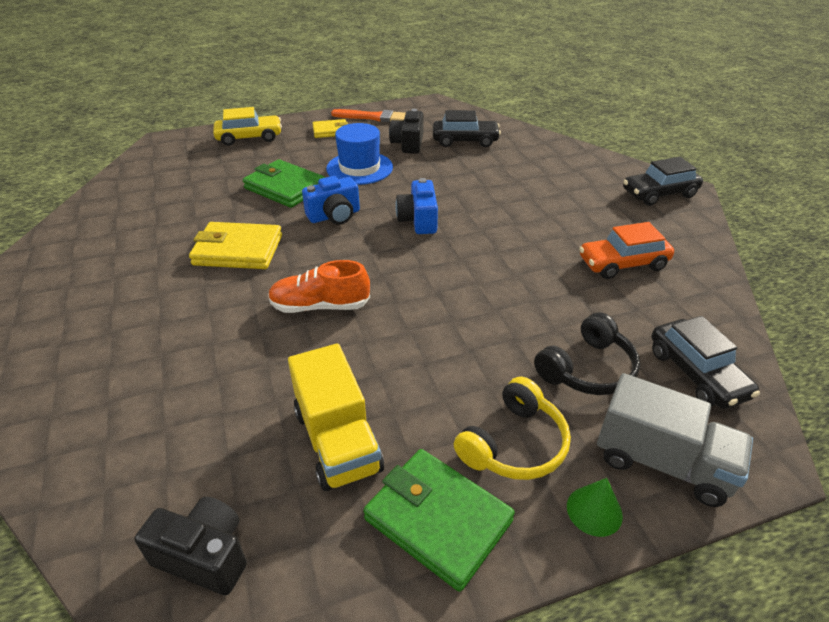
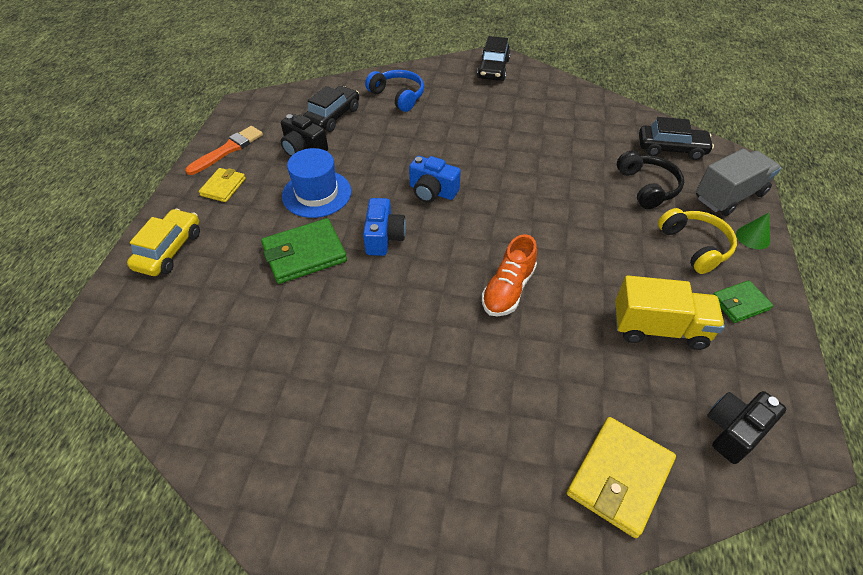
camera: 60 degrees left, 10 degrees up
yellow wallet [189,222,282,269] -> yellow wallet moved to [567,417,676,538]
green wallet [363,449,515,592] -> green wallet [713,280,773,323], size x0.59
orange car [579,222,674,279] -> none
none -> blue headphones [365,70,424,112]

